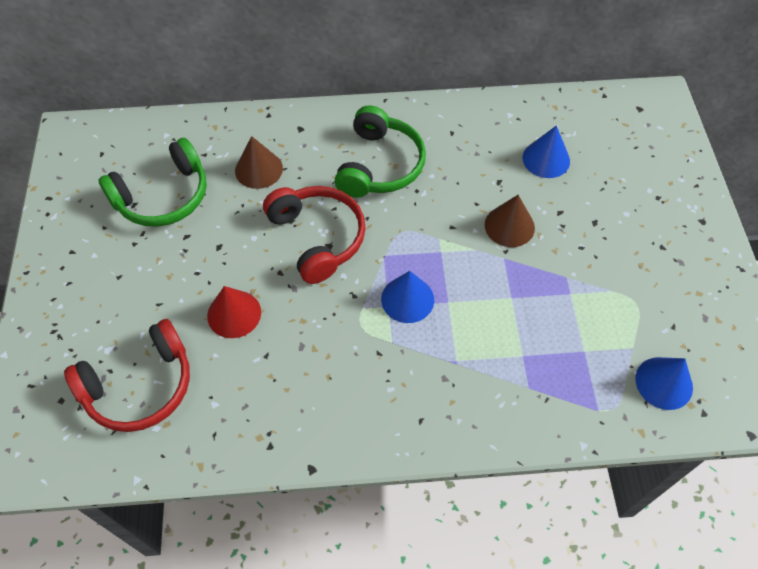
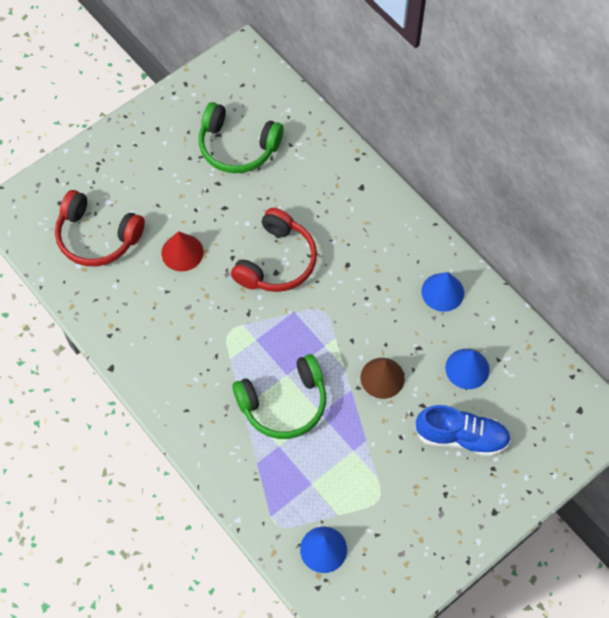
camera: 55 degrees right, 5 degrees up
brown cone [235,136,283,189] -> none
green headphones [335,105,426,198] -> green headphones moved to [232,354,326,439]
blue cone [381,271,434,323] -> blue cone moved to [422,272,464,312]
none -> blue shoe [415,405,511,457]

